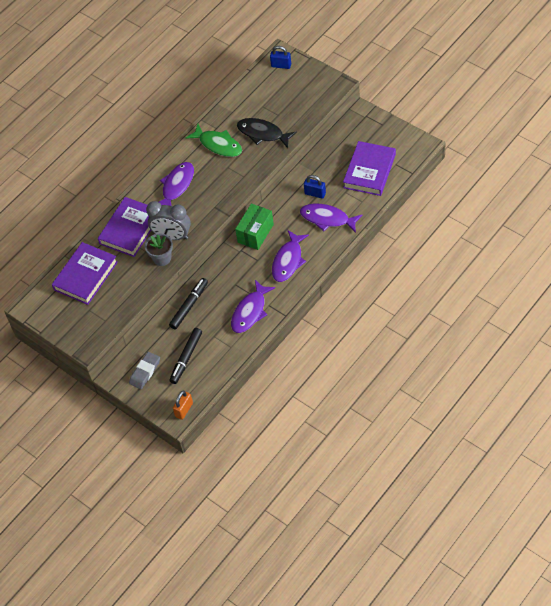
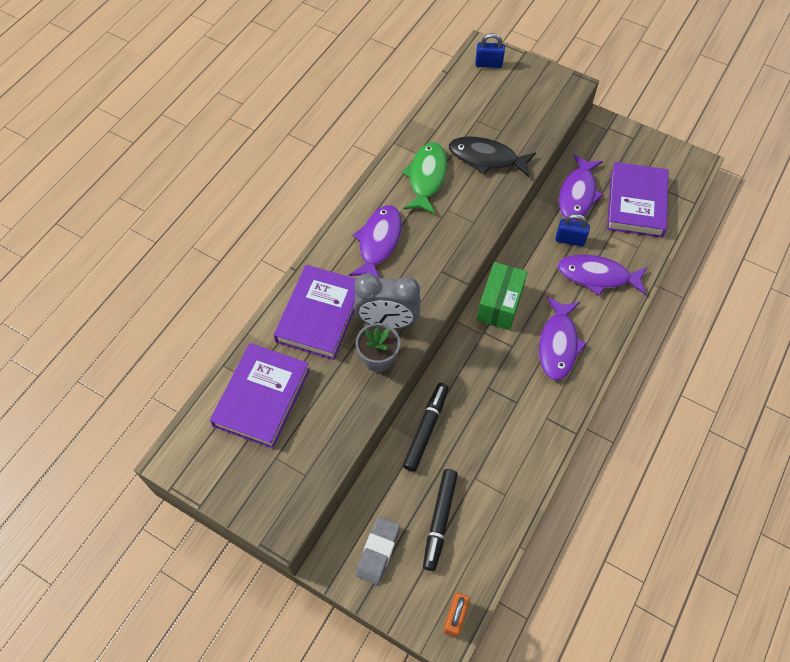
camera: 15 degrees left, 5 degrees up
green fish [185,124,242,157] -> green fish turned 105 degrees counterclockwise [402,142,447,215]
purple fish [231,280,275,333] -> purple fish moved to [559,154,603,221]

